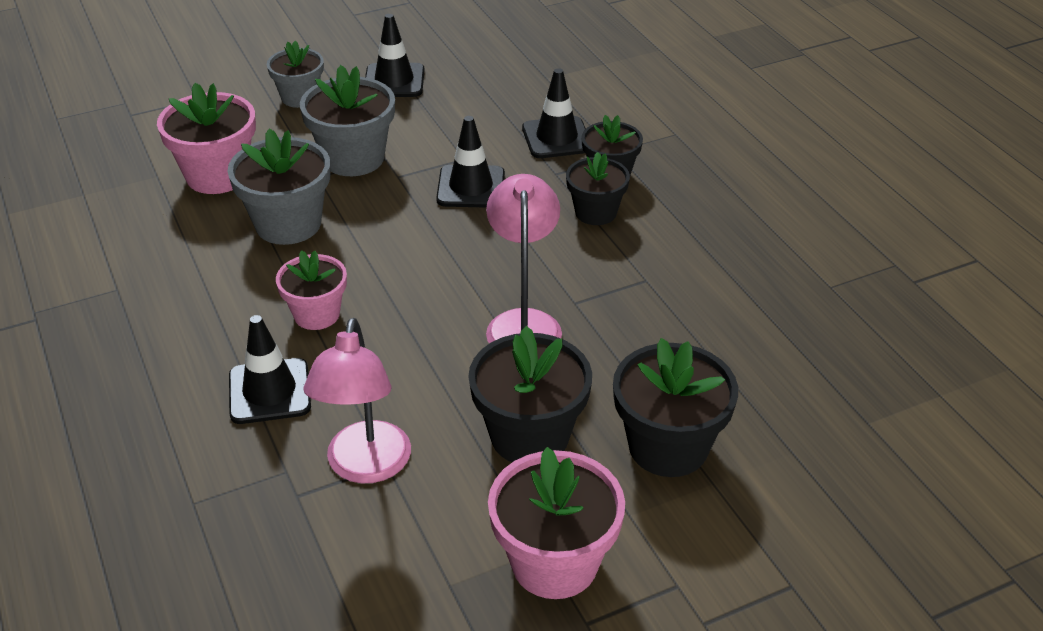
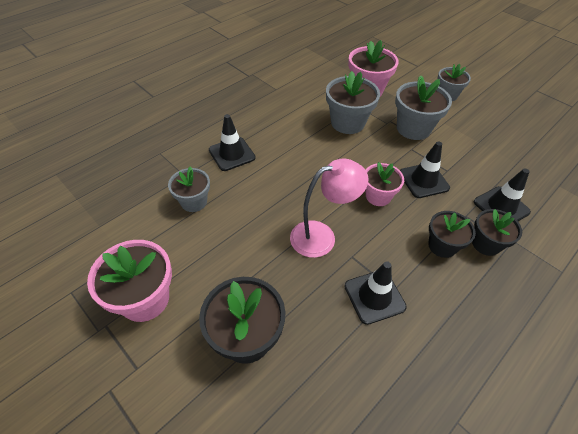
camera: 70 degrees right, 10 degrees up
pink flower pot [276,250,347,330] -> pink flower pot moved to [365,162,404,206]
pink lamp [303,318,411,483] -> grey flower pot [168,166,210,212]
black traffic cone [365,14,425,97] -> black traffic cone moved to [344,261,407,325]
black flower pot [468,326,592,462] -> none

